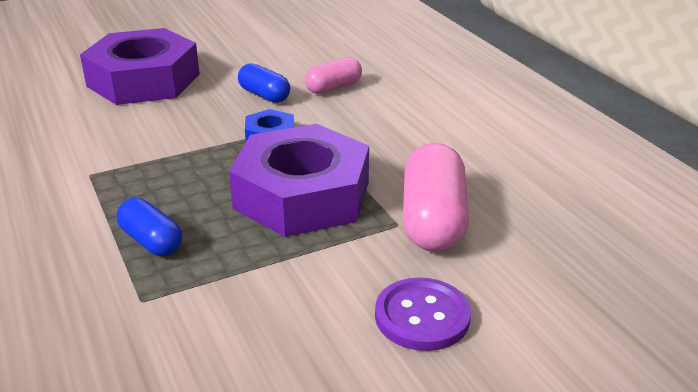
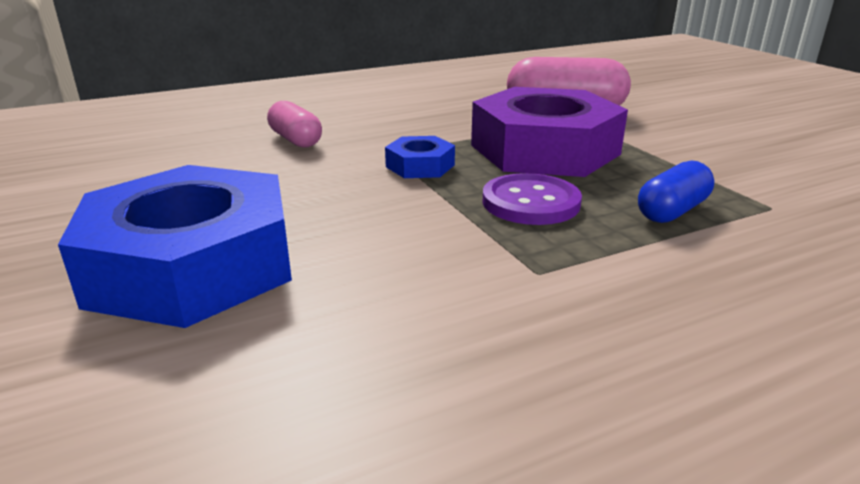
camera: 90 degrees left, 5 degrees down
purple nut [80,28,200,105] -> blue nut [58,165,292,328]
blue capsule [238,63,290,103] -> none
purple button [375,278,471,351] -> purple button moved to [482,173,582,225]

